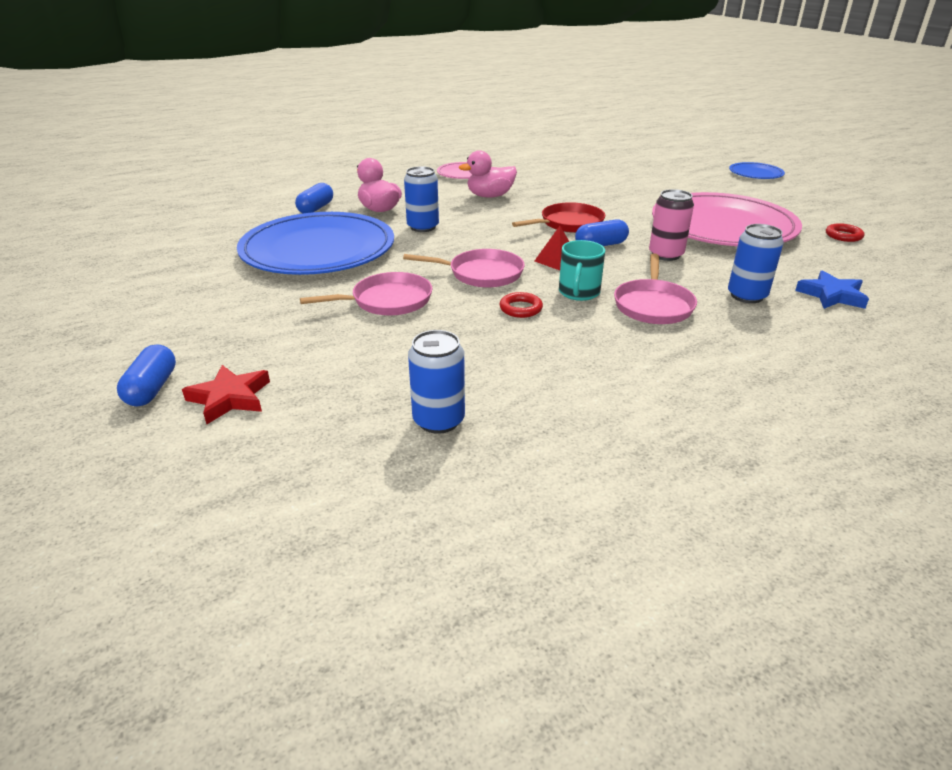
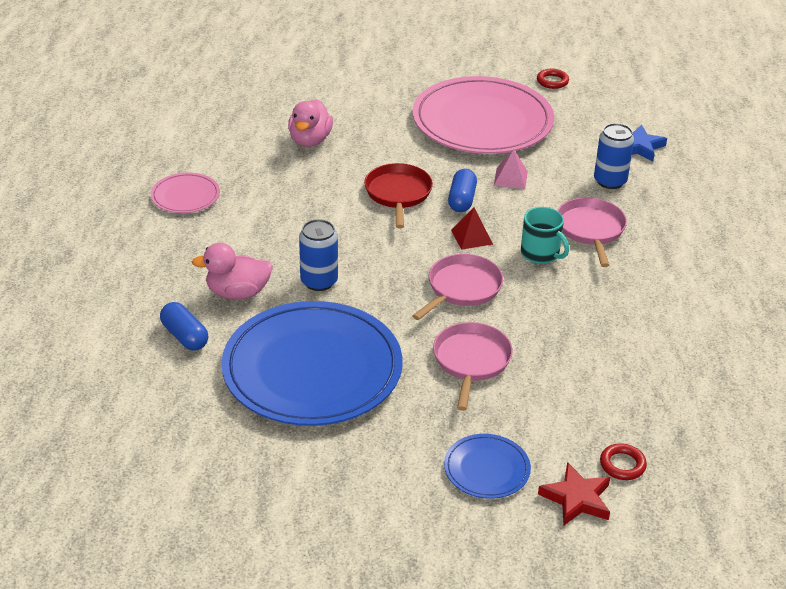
camera: 60 degrees left, 5 degrees up
blue capsule [117,344,176,406] -> none
blue can [408,330,465,434] -> none
pink duck [459,150,517,198] -> pink duck moved to [288,99,333,147]
red ring [499,292,543,318] -> red ring moved to [600,443,647,480]
pink pan [614,254,697,324] -> pink pan turned 135 degrees counterclockwise [557,197,627,267]
pink can [649,189,694,261] -> pink pyramid [494,149,528,189]
blue plate [729,162,785,179] -> blue plate moved to [444,434,531,499]

